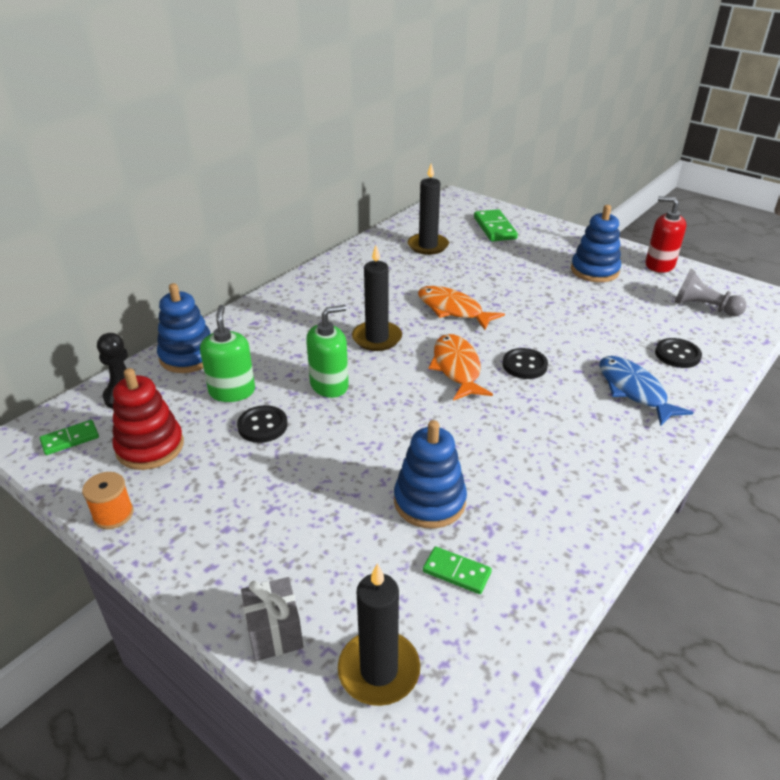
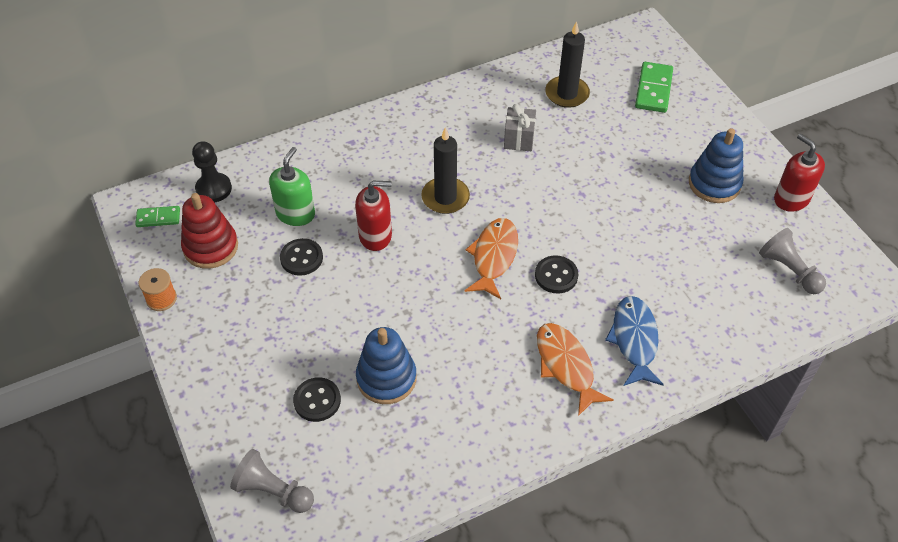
camera: 25 degrees right, 15 degrees up
blue stacking toy [157,283,210,373] -> none
grey gift [241,577,303,661] -> grey gift moved to [504,104,536,151]
green soap dispenser [306,305,349,398] -> red soap dispenser [355,181,392,251]
black candle [338,564,420,706] -> grey pawn [230,449,314,513]
orange fish [418,286,505,330] -> orange fish moved to [537,323,614,416]
green domino [423,546,492,594] -> none
black button [655,338,702,368] -> black button moved to [293,377,341,422]

